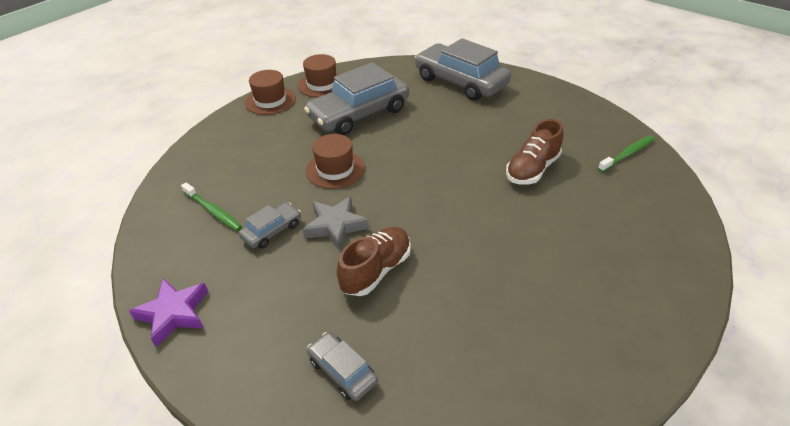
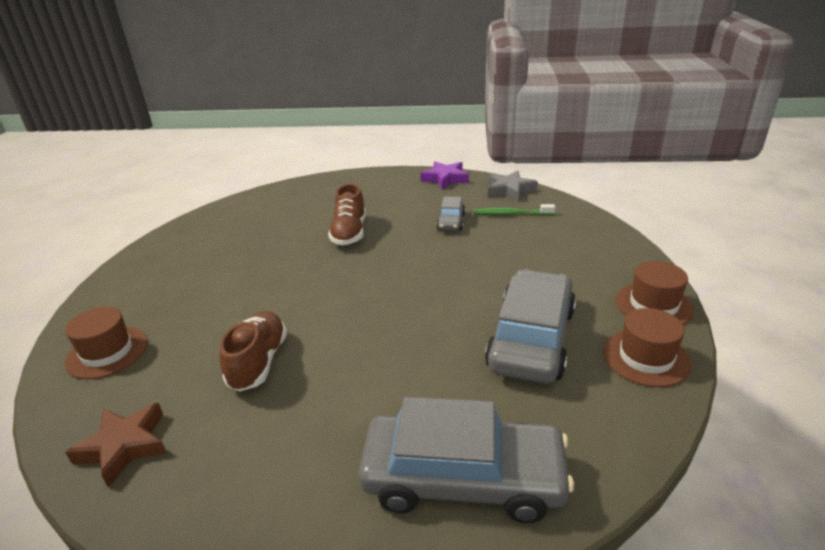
camera: 145 degrees right, 10 degrees down
grey star [303,196,369,250] -> grey star moved to [488,171,538,202]
brown hat [306,134,365,189] -> brown hat moved to [65,307,148,379]
grey car [307,332,378,401] -> none
green toothbrush [598,135,655,172] -> brown star [65,403,167,488]

